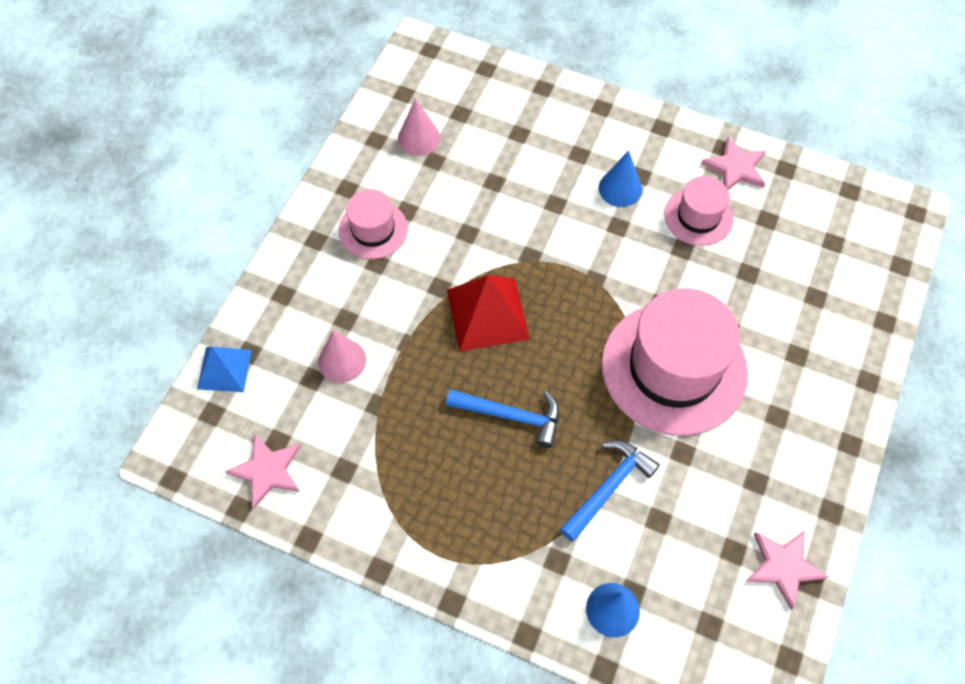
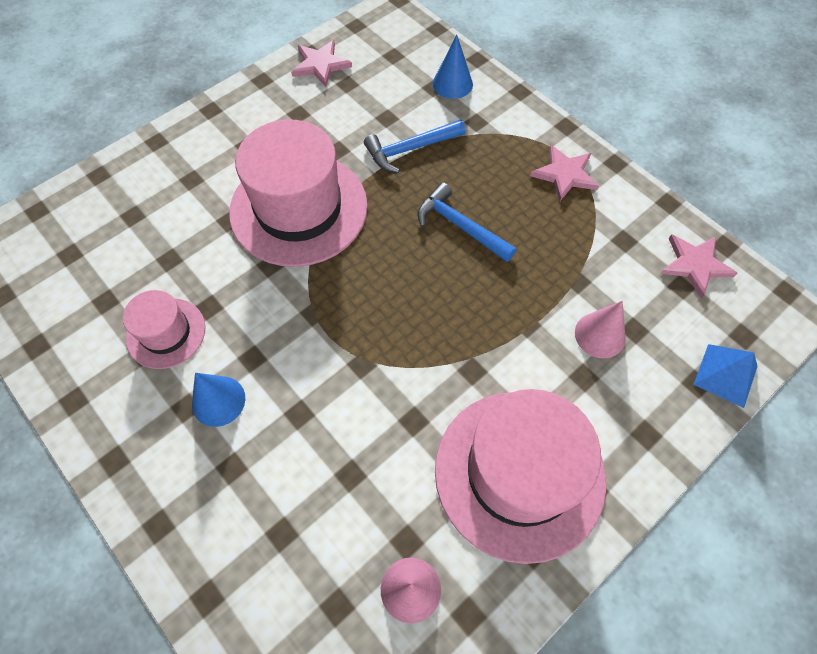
camera: 155 degrees left, 0 degrees up
pink hat [338,189,408,259] -> pink hat [435,389,606,564], size x1.95
red pyramid [447,275,530,352] -> none
pink star [701,137,766,190] -> pink star moved to [530,145,599,202]

